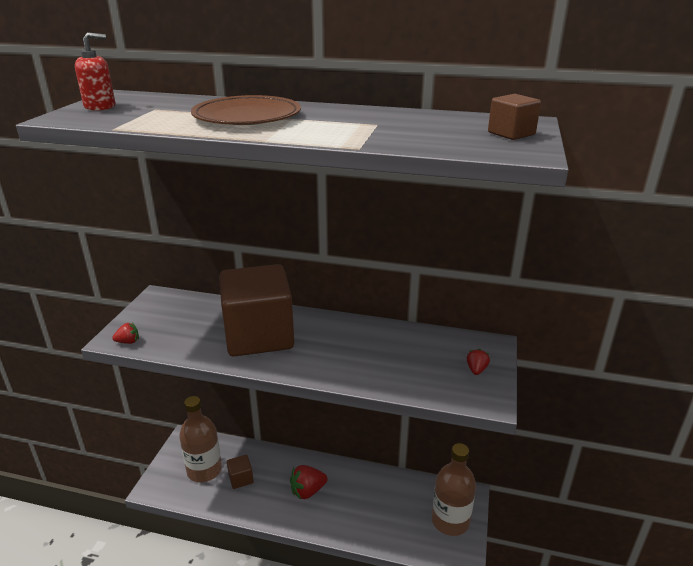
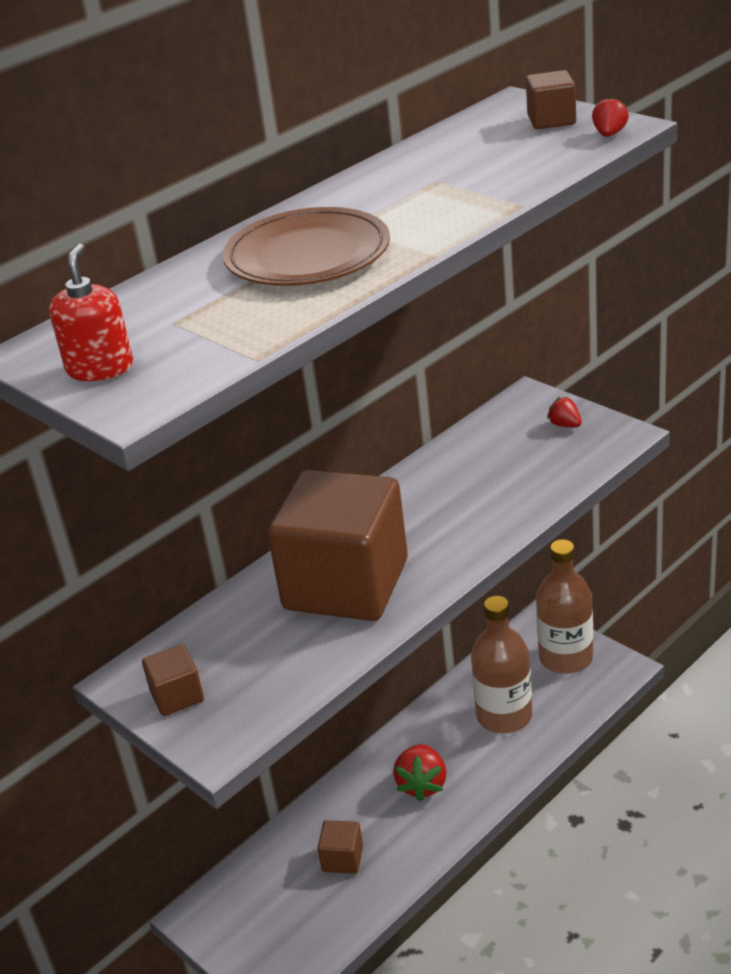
camera: 55 degrees left, 5 degrees up
red strawberry [112,323,139,344] -> red strawberry moved to [592,96,629,137]
brown bottle [179,396,222,482] -> brown bottle moved to [471,596,532,733]
none -> brown cube [142,644,204,716]

